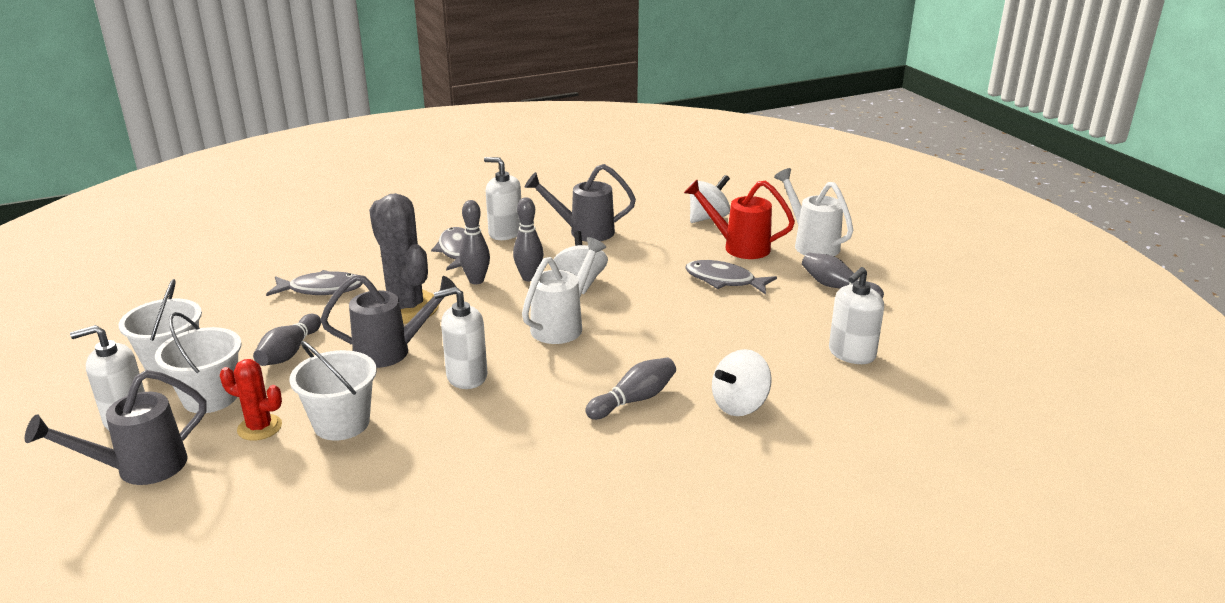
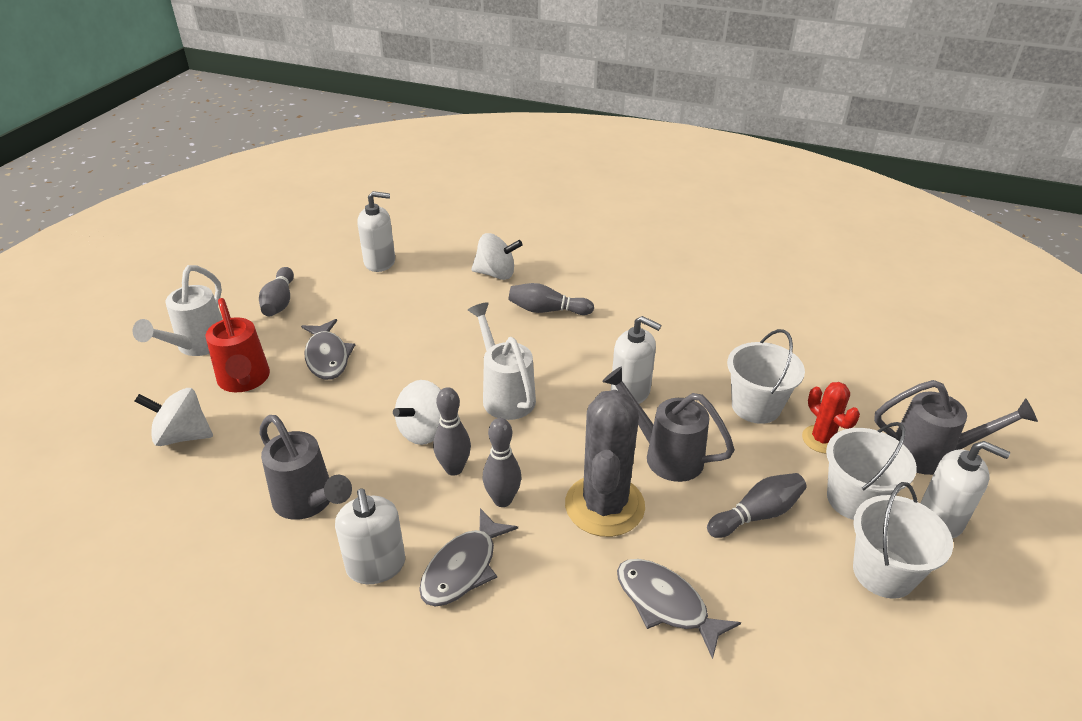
camera: 135 degrees left, 10 degrees up
white watering can [522,237,606,344] -> white watering can turned 75 degrees clockwise [468,302,536,420]

